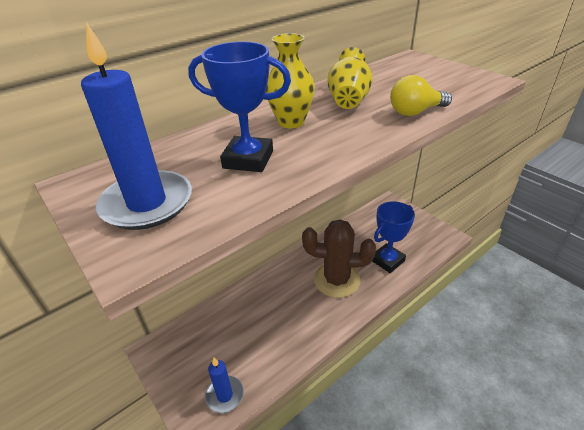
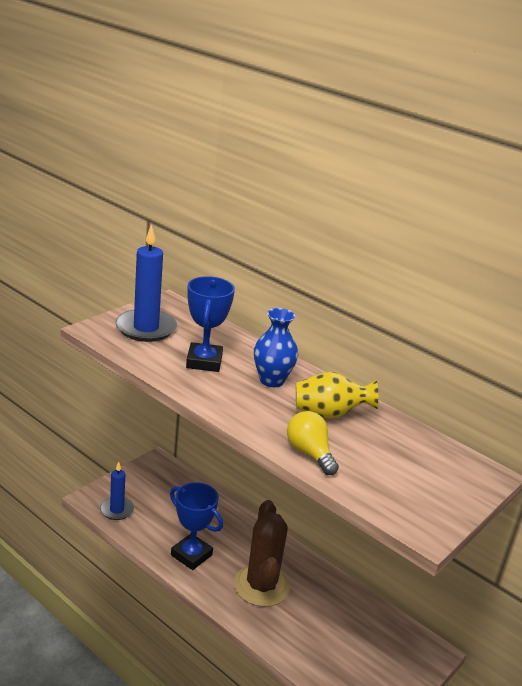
camera: 75 degrees right, 10 degrees down
yellow vase [266,33,315,128] -> blue vase [254,308,298,387]
blue trophy [372,201,415,273] -> blue trophy moved to [170,482,223,570]

